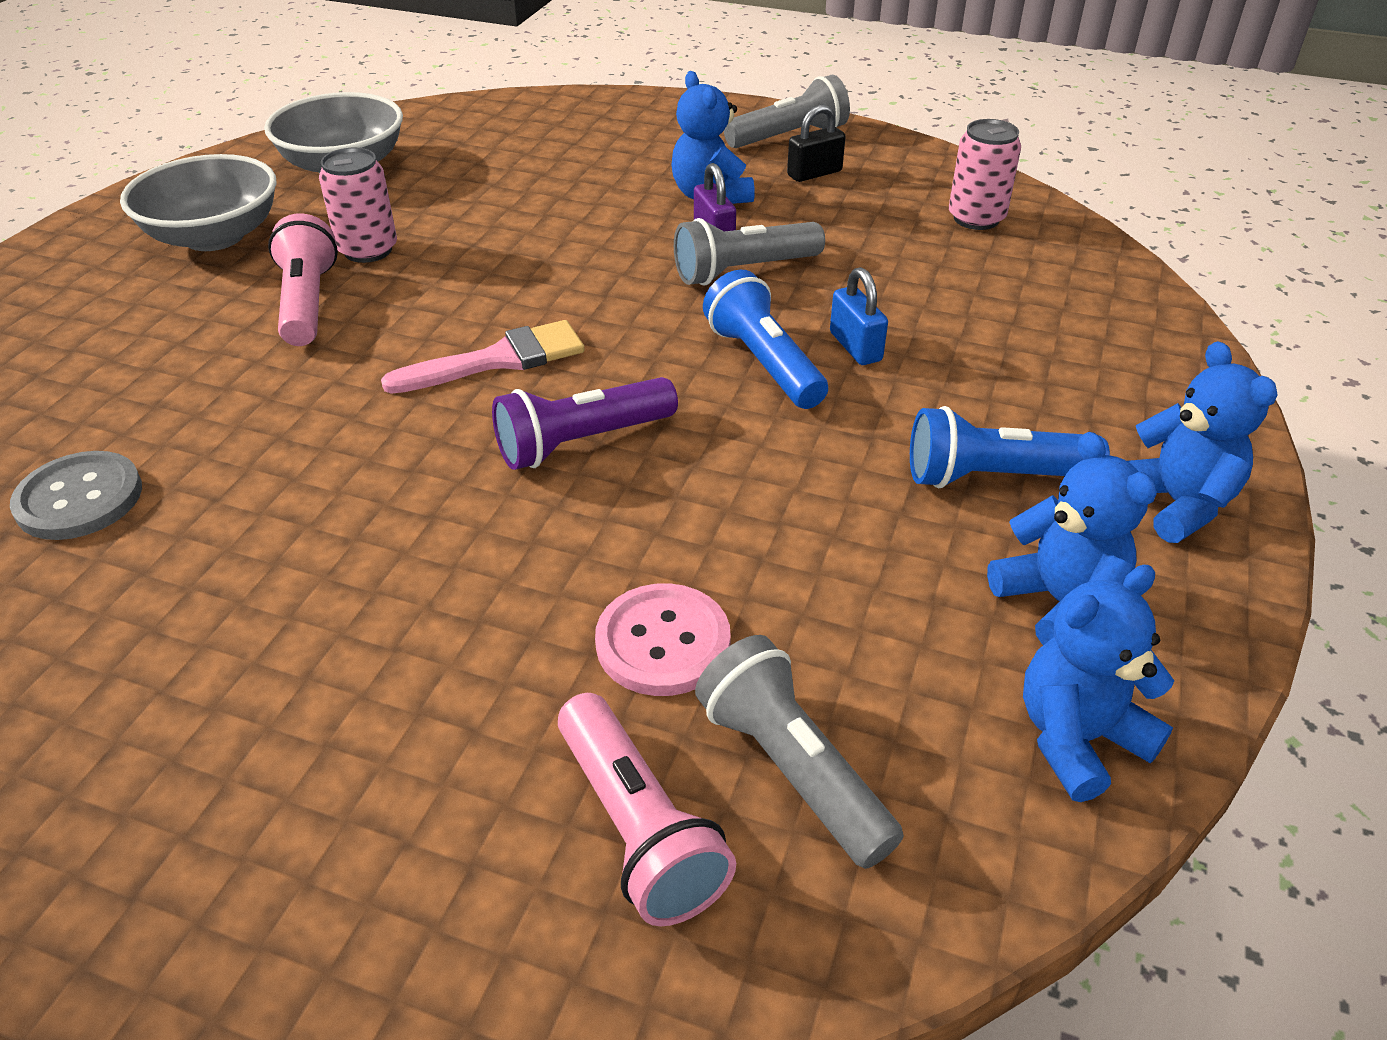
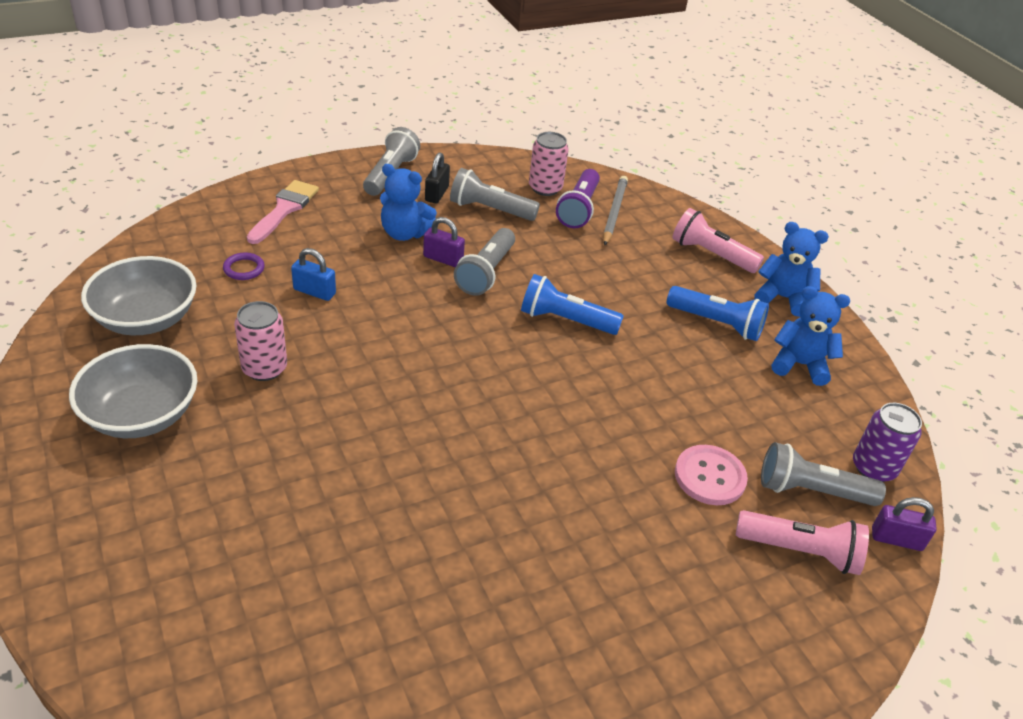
camera: 50 degrees left, 0 degrees up
grey button [10,451,142,540] -> none
pink flashlight [268,214,338,346] -> pink flashlight moved to [672,208,764,273]
pink brush [381,320,585,394] -> pink brush moved to [247,180,319,244]
purple flashlight [492,377,678,470] -> purple flashlight moved to [556,169,600,228]
blue padlock [830,267,888,365] -> blue padlock moved to [291,248,336,301]
blue flashlight [910,406,1110,488] -> blue flashlight turned 105 degrees counterclockwise [667,286,769,341]
blue teddy bear [1023,565,1174,802] -> none
none -> purple ring [223,252,265,280]
none -> grey flashlight [450,168,540,221]
none -> grey pencil [603,176,628,245]
none -> purple can [853,403,922,482]
none -> purple padlock [872,497,937,551]

